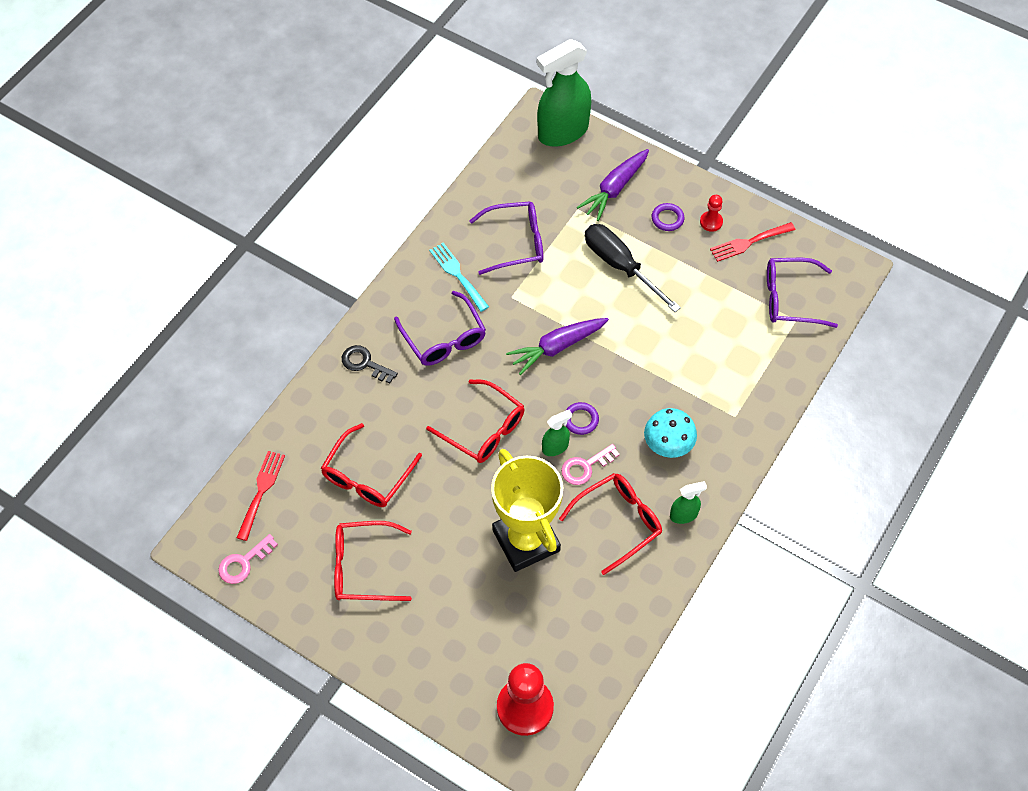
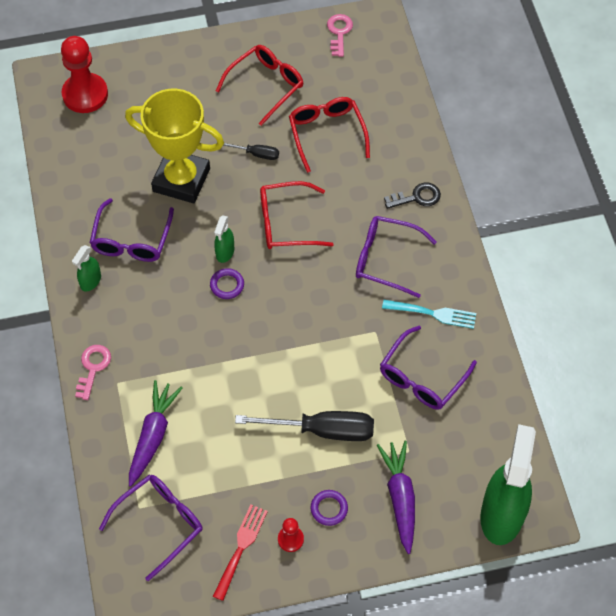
camera: 135 degrees right, 0 degrees up
red fork [237,451,285,541] -> none
purple carrot [506,318,609,375] -> purple carrot moved to [129,380,182,487]
red glasses [559,473,662,575] -> purple glasses [90,198,174,262]
pink key [561,444,620,485] -> pink key moved to [75,345,111,400]
turquoise mushroom [644,408,697,458] -> none
none -> black screwdriver [223,143,279,160]

